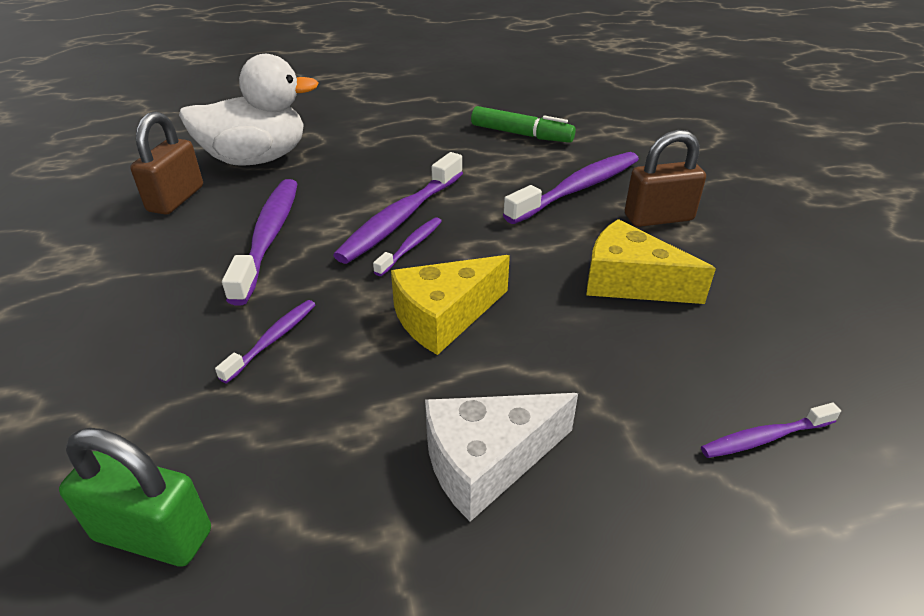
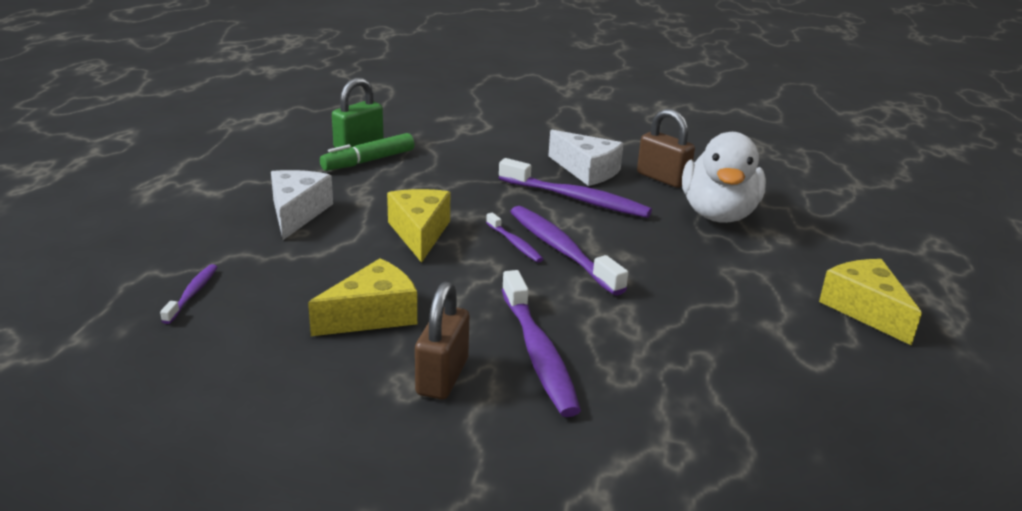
camera: 115 degrees right, 10 degrees down
purple toothbrush [215,300,316,383] -> none
green marker [471,106,576,143] -> green marker moved to [320,133,415,171]
none -> white cheese [548,130,624,186]
none -> yellow cheese [819,259,922,346]

